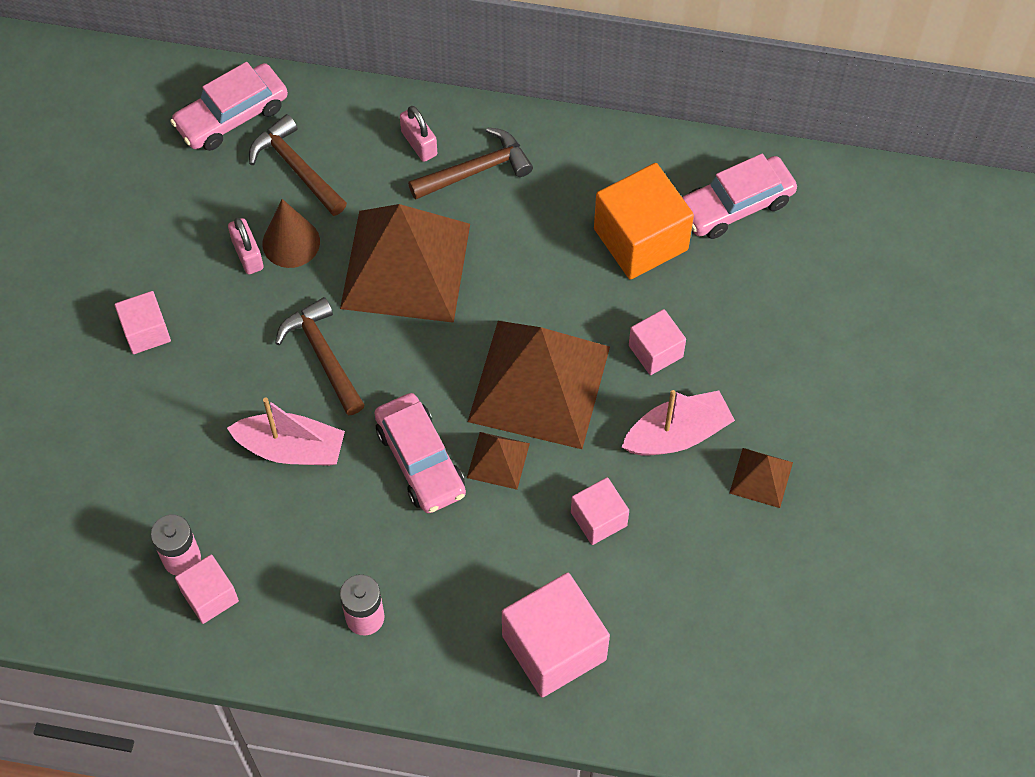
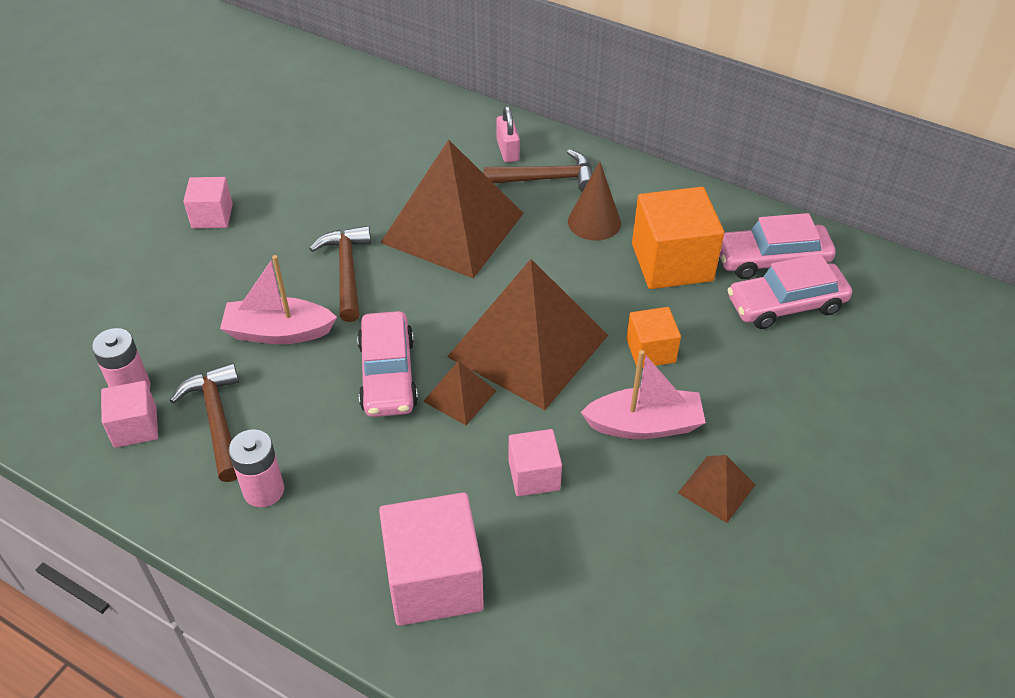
camera: 20 degrees right, 15 degrees down
pink car [170,62,288,151] -> pink car moved to [727,254,852,329]
pink boat [227,398,345,466] -> pink boat turned 150 degrees clockwise [220,255,337,344]
pink padlock [228,218,264,274] -> none
brown hammer [249,114,347,216] -> brown hammer moved to [170,363,239,482]
brown cone [263,199,320,268] -> brown cone moved to [568,161,621,241]
pink cube [629,309,686,375] -> orange cube [626,307,681,368]

